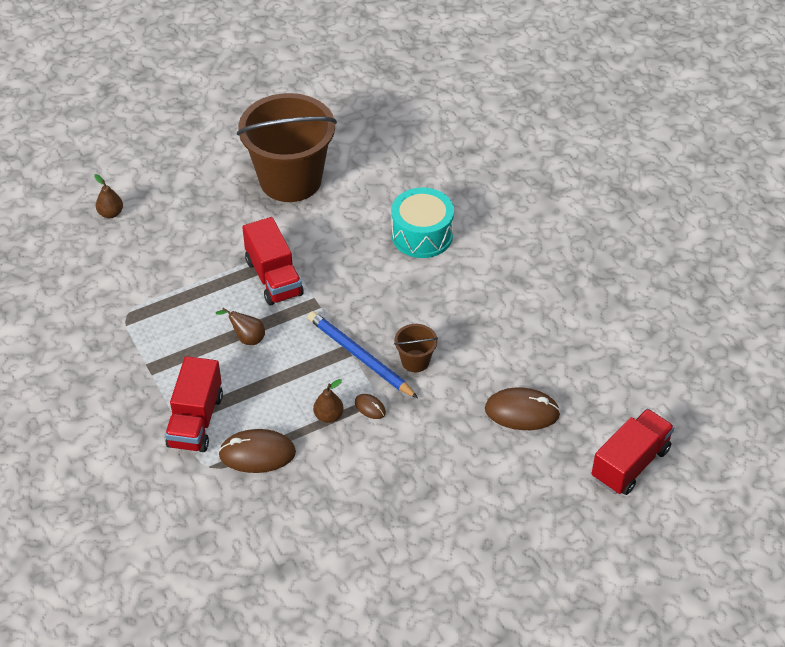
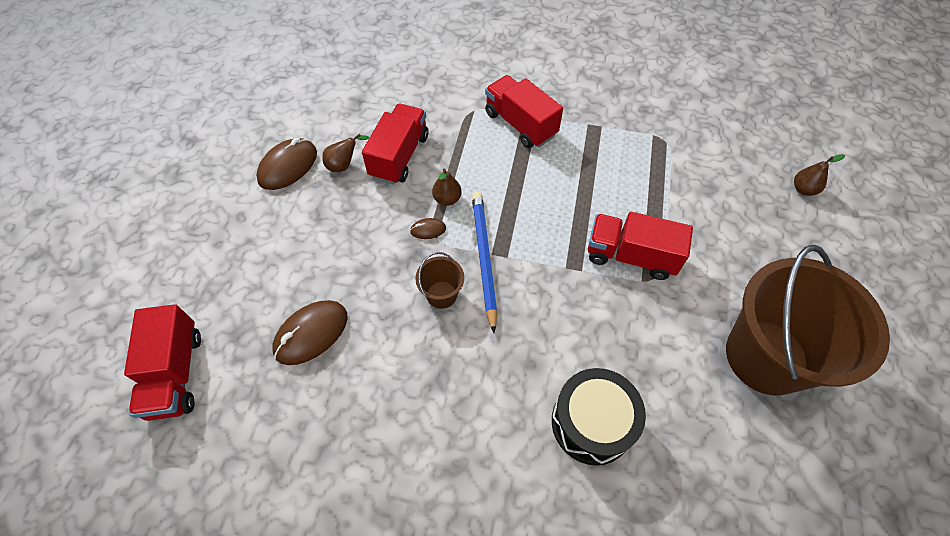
camera: 130 degrees right, 10 degrees up
brown pear [216,308,265,345] -> brown pear moved to [322,134,369,172]
brown mouse [218,429,296,473] -> brown mouse moved to [256,138,317,190]
blue pencil [307,311,418,398] -> blue pencil turned 90 degrees counterclockwise [472,192,497,333]
turquoise drum [391,188,454,258] -> black drum [552,368,646,465]
none -> red truck [362,103,428,185]

